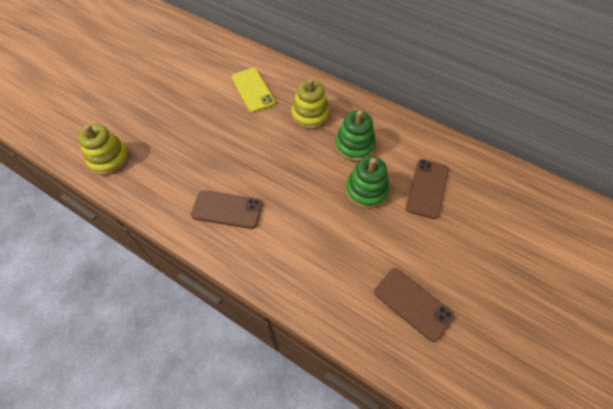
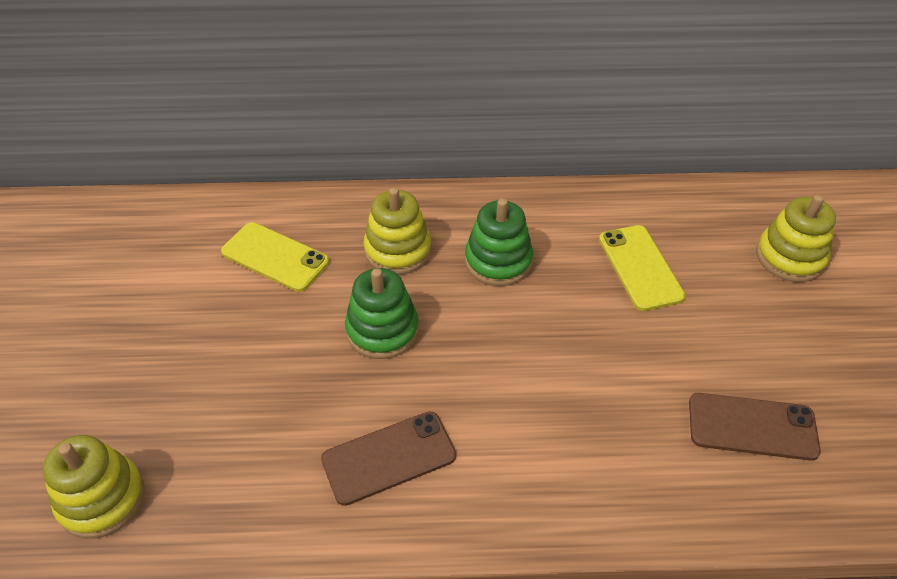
camera: 35 degrees left, 10 degrees down
green stacking toy [346,156,389,209] -> green stacking toy moved to [345,268,419,359]
brown phone [406,159,449,219] -> yellow phone [599,225,686,311]
none -> yellow stacking toy [756,195,836,282]

